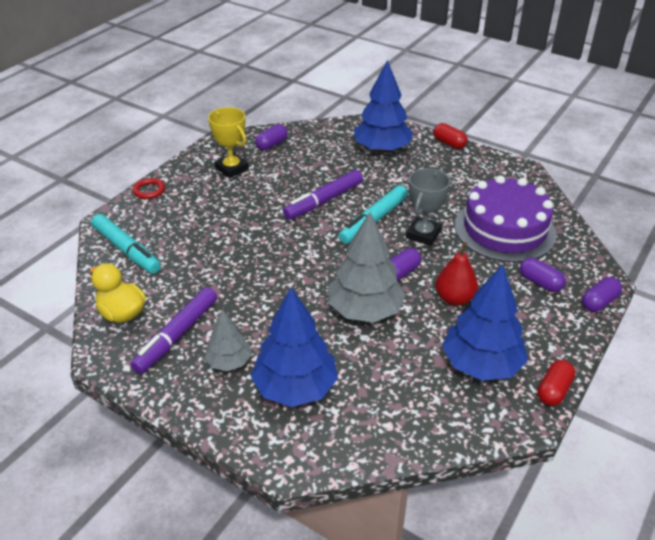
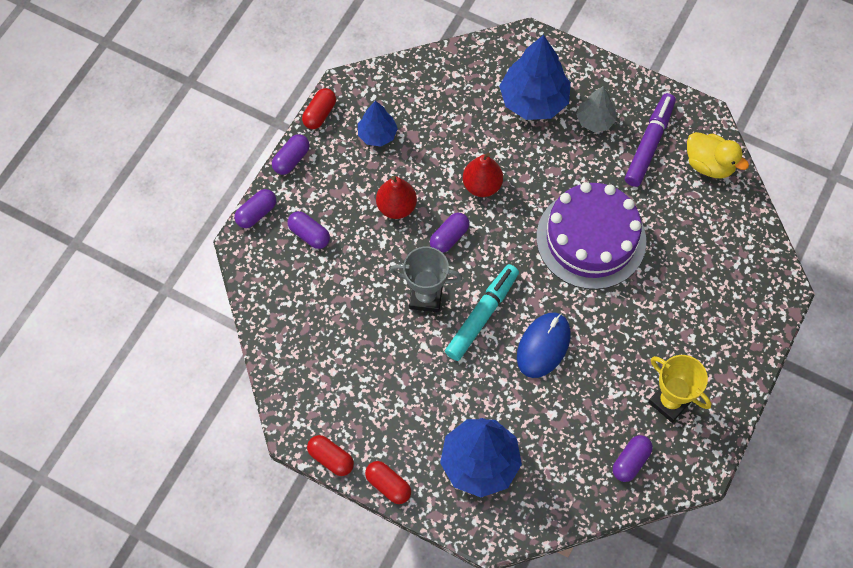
camera: 175 degrees right, 25 degrees up
turquoise marker [91,214,161,274] -> none
red ring [133,178,165,199] -> none
purple marker [283,170,363,220] -> blue mouse [517,312,571,378]
grey tree [329,212,406,322] -> red pear [463,153,503,197]
grey trophy [406,168,450,246] -> grey trophy turned 75 degrees clockwise [390,246,462,312]
blue tree [442,264,528,381] -> blue tree [358,101,398,146], size x0.56
purple cake [455,175,557,263] -> purple cake moved to [536,182,646,290]
none -> purple capsule [272,134,310,175]
none -> red capsule [307,435,354,476]

